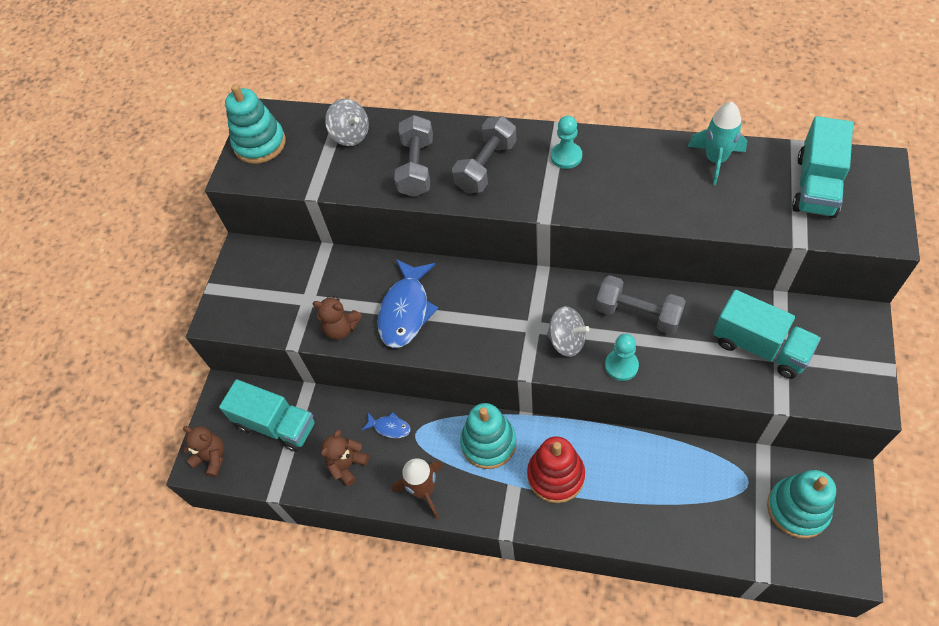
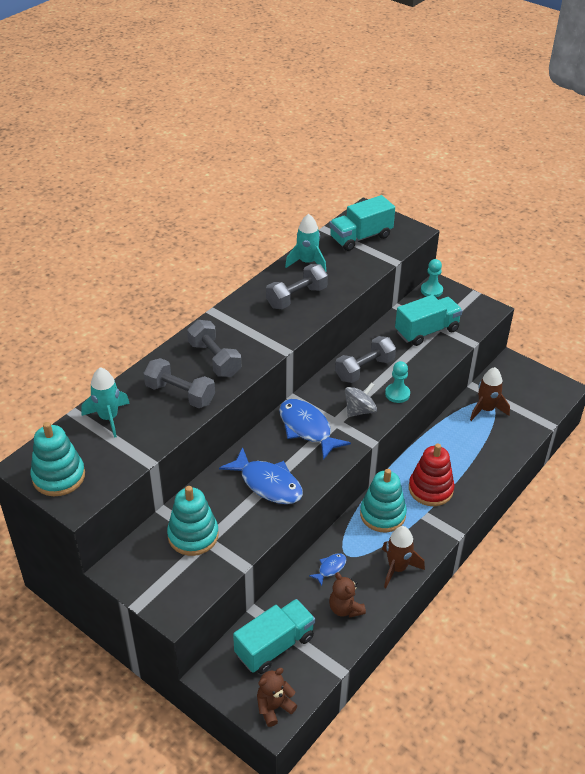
camera: 70 degrees left, 15 degrees down
brown teddy bear [313,296,362,340] -> none
grey spinning top [325,99,369,146] -> turquoise rocket [81,367,130,438]
turquoise pawn [551,116,582,169] -> turquoise pawn moved to [421,259,443,297]
turquoise stacking toy [767,470,836,538] -> turquoise stacking toy moved to [167,486,219,556]
turquoise truck [792,116,853,218] -> turquoise truck turned 105 degrees clockwise [329,195,395,251]
none -> grey dumbbell [266,264,328,309]
none -> blue fish [279,399,351,460]
none -> brown rocket [470,367,510,421]

